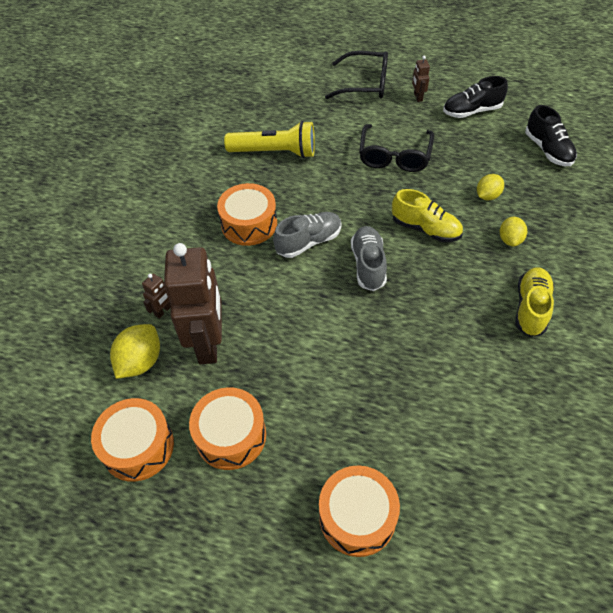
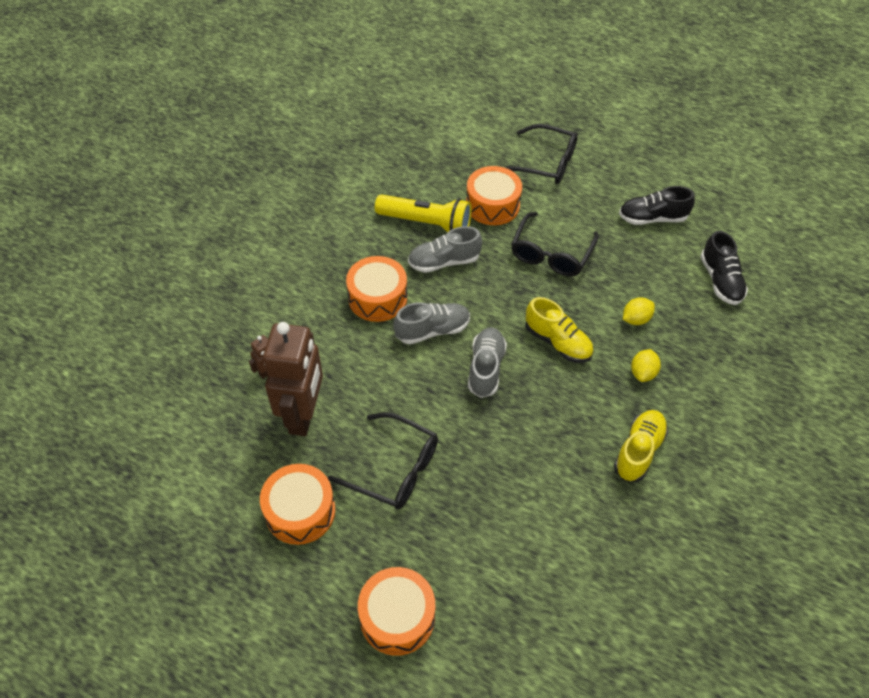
camera: 10 degrees right, 0 degrees up
orange drum [91,398,174,482] -> orange drum moved to [466,166,522,225]
yellow lemon [110,324,160,379] -> none
brown robot [412,56,430,102] -> none
none -> black glasses [328,412,438,509]
none -> grey shoe [408,226,482,273]

